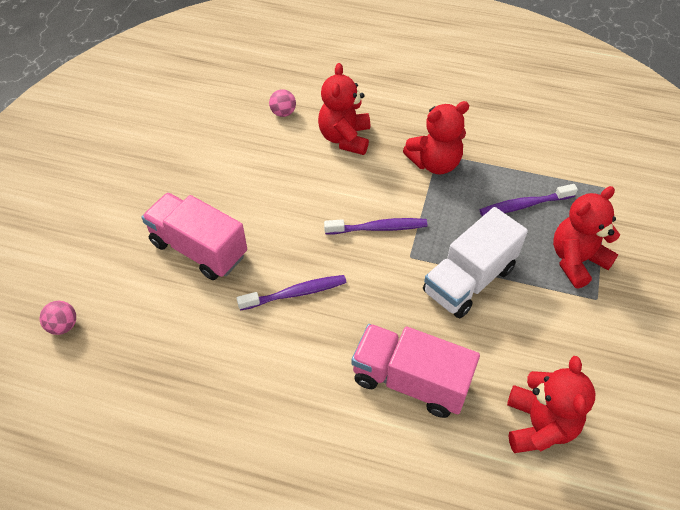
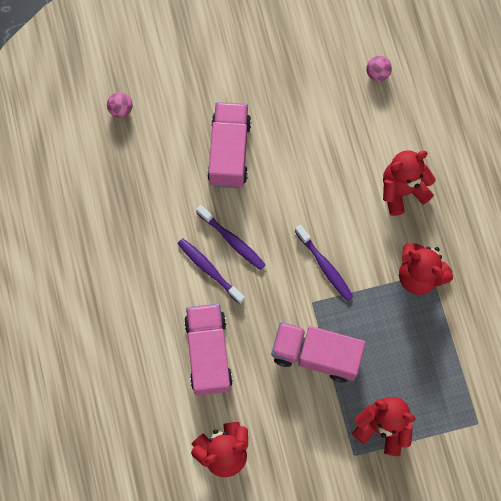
camera: 60 degrees right, 20 degrees up
pink ball [269,89,296,117] -> pink ball moved to [366,56,392,81]
white truck [423,207,528,318] -> pink truck [271,322,366,382]
purple toothbrush [480,184,578,217] -> purple toothbrush moved to [177,238,245,304]

